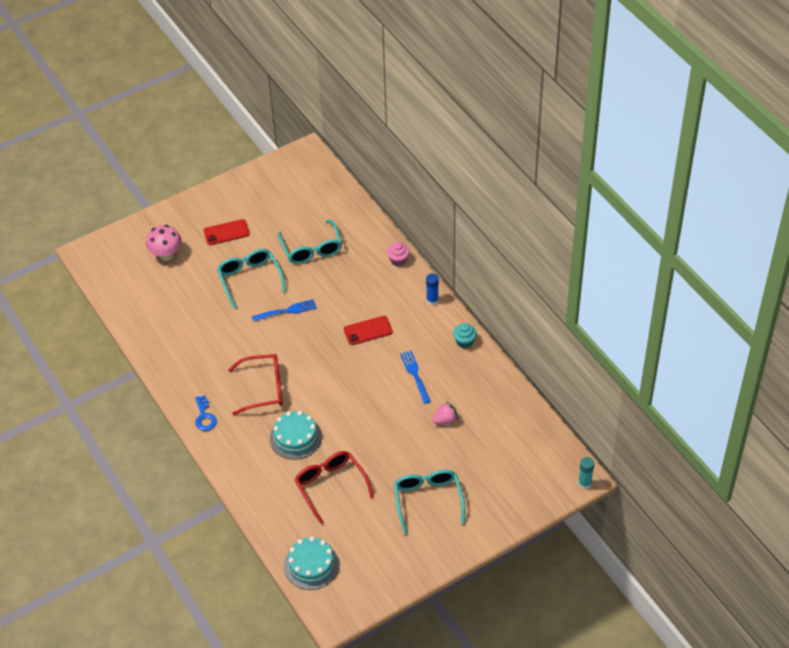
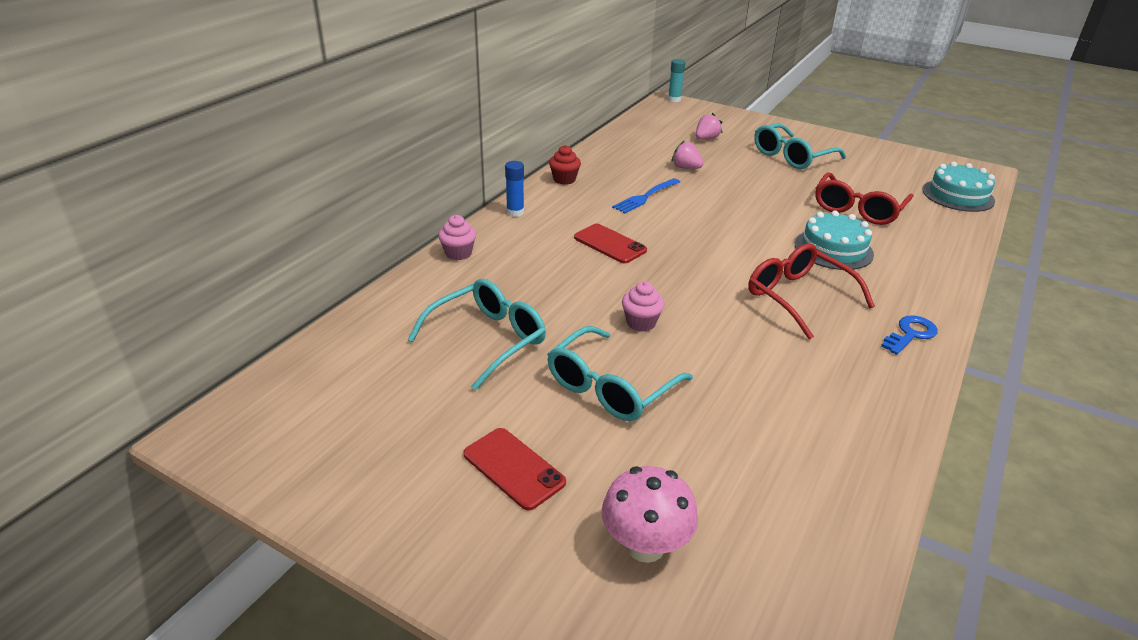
camera: 120 degrees left, 15 degrees down
blue fork [252,299,317,322] -> pink cupcake [622,281,665,331]
turquoise cupcake [453,323,477,348] -> red cupcake [549,145,581,185]
none -> pink strawberry [696,113,722,140]

